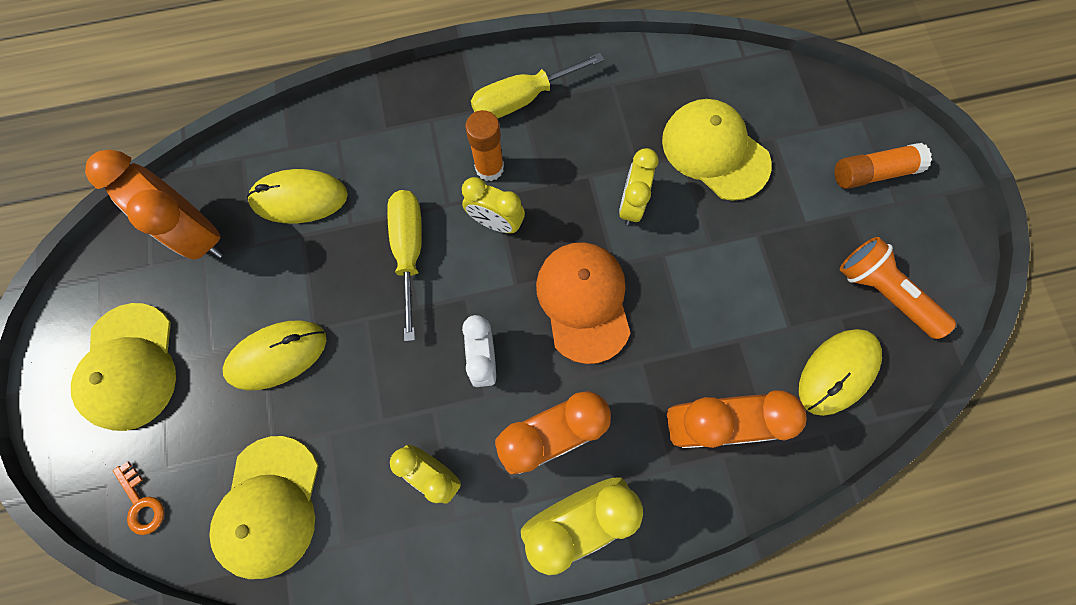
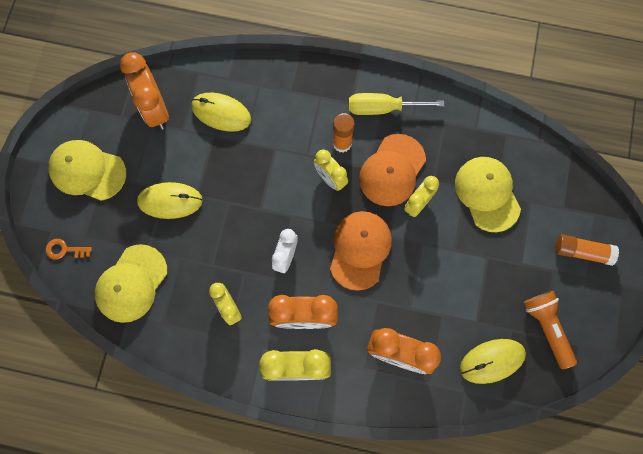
camera: 25 degrees right, 0 degrees up
yellow cap [71,303,176,431] -> yellow cap turned 90 degrees clockwise [48,140,126,201]
orange key [113,462,165,535] -> orange key turned 105 degrees clockwise [46,239,92,260]
yellow screwdriver [387,190,422,341] -> none
none -> orange cap [359,134,426,206]

